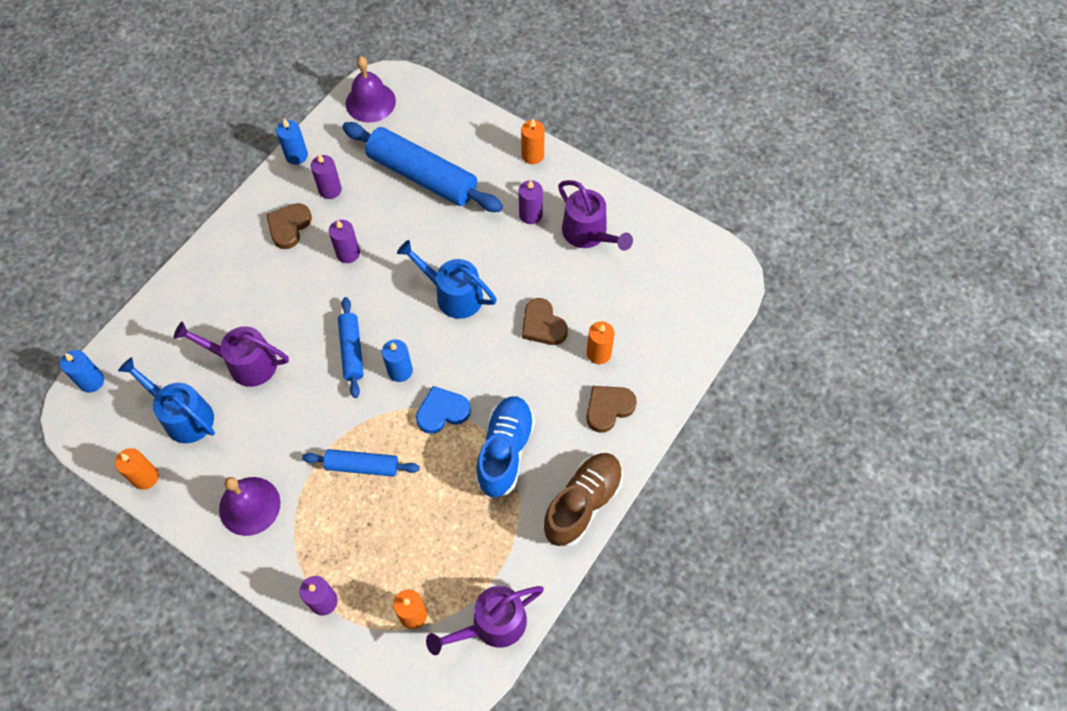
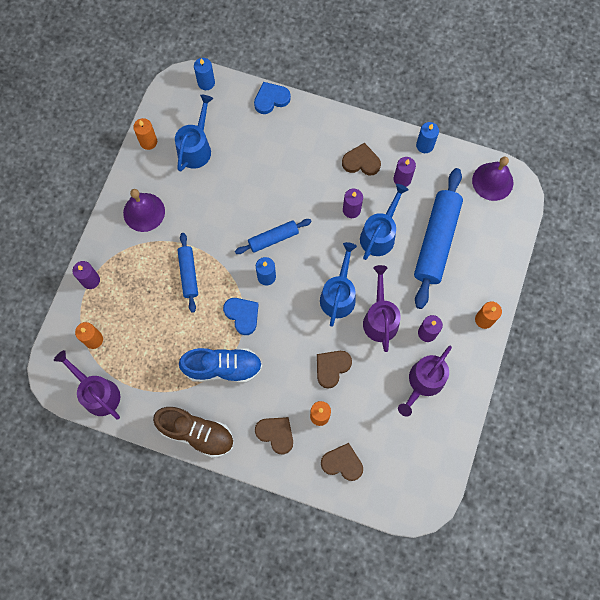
camera: 75 degrees right, 10 degrees up
purple watering can [173,322,289,387] -> purple watering can moved to [363,265,401,352]
none -> blue heart [254,82,291,114]
none -> brown heart [321,443,363,481]
none -> blue watering can [360,184,409,260]

